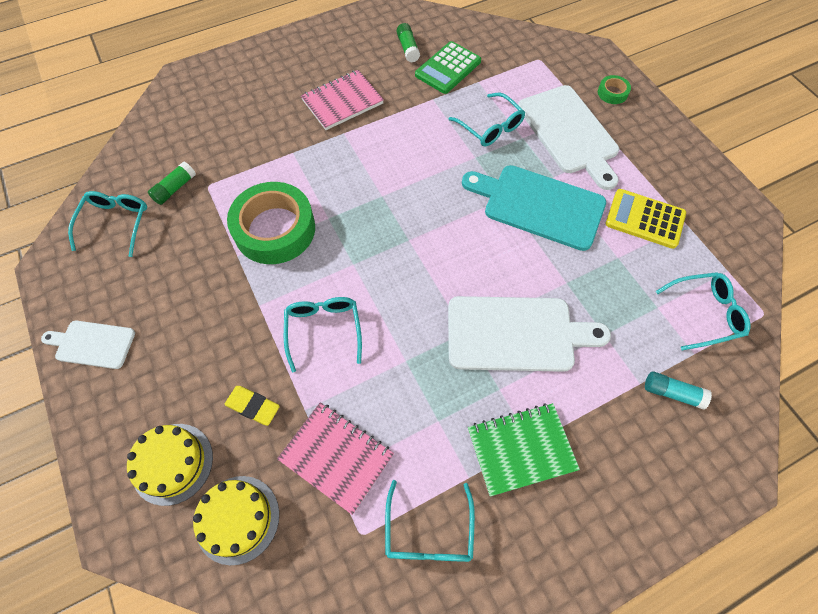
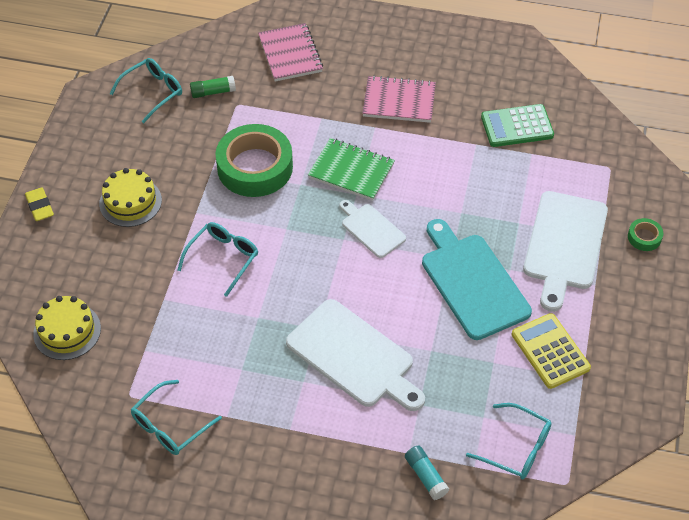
camera: 40 degrees right, 10 degrees down
white cutting board [41,321,135,369] -> white cutting board moved to [339,200,406,258]
yellow cake [127,424,213,506] -> yellow cake moved to [99,168,162,227]
yellow eraser [225,386,280,426] -> yellow eraser moved to [25,188,54,221]
pink notebook [277,402,394,515] -> pink notebook moved to [258,23,323,82]
green glue stick [397,23,420,63] -> none
turquoise glasses [449,93,526,146] -> none
green notebook [468,403,580,496] -> green notebook moved to [308,138,395,201]

